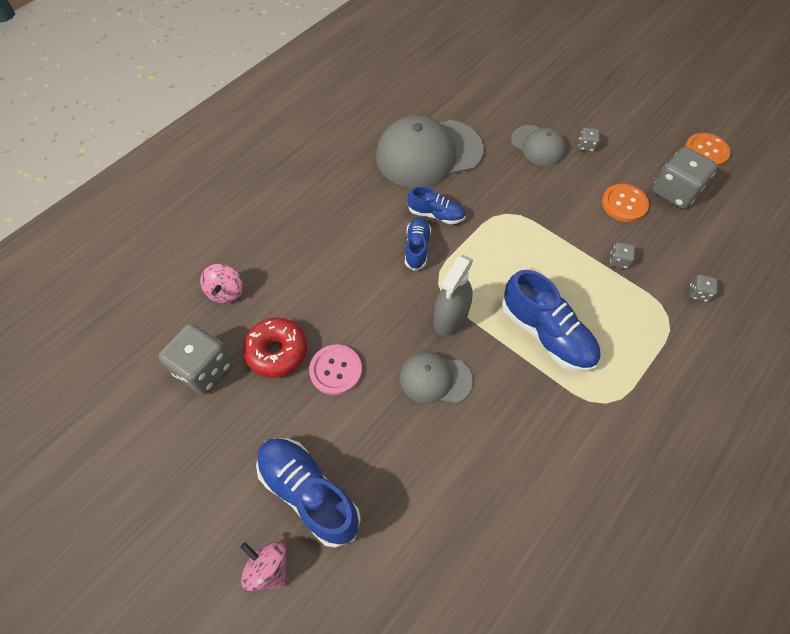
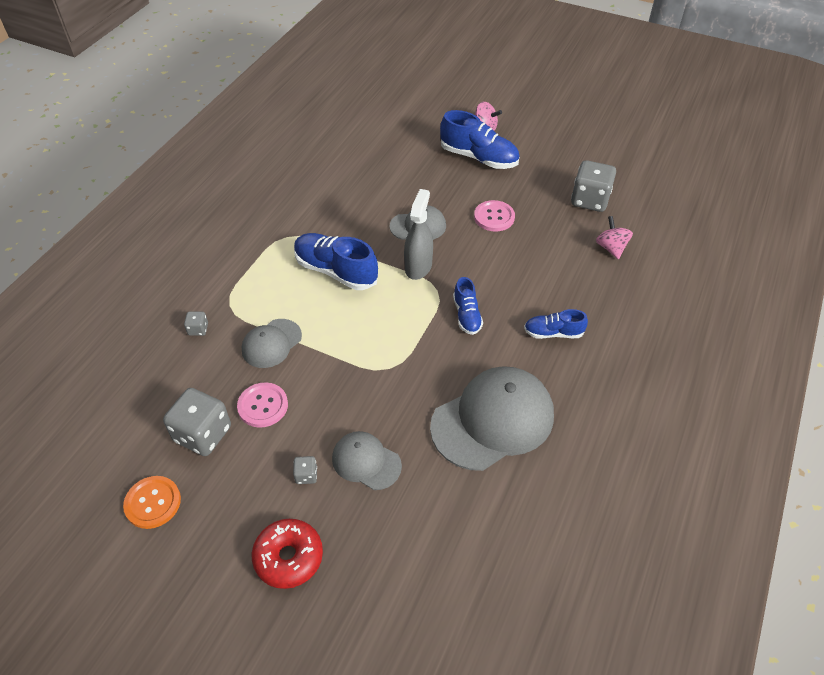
camera: 165 degrees right, 10 degrees down
red donut [243,318,307,378] -> red donut moved to [252,519,323,589]
blue shoe [408,186,466,224] -> blue shoe moved to [524,309,588,339]
orange button [602,184,649,222] -> pink button [237,382,288,428]
grey dice [610,242,635,269] -> grey cap [242,319,302,368]

